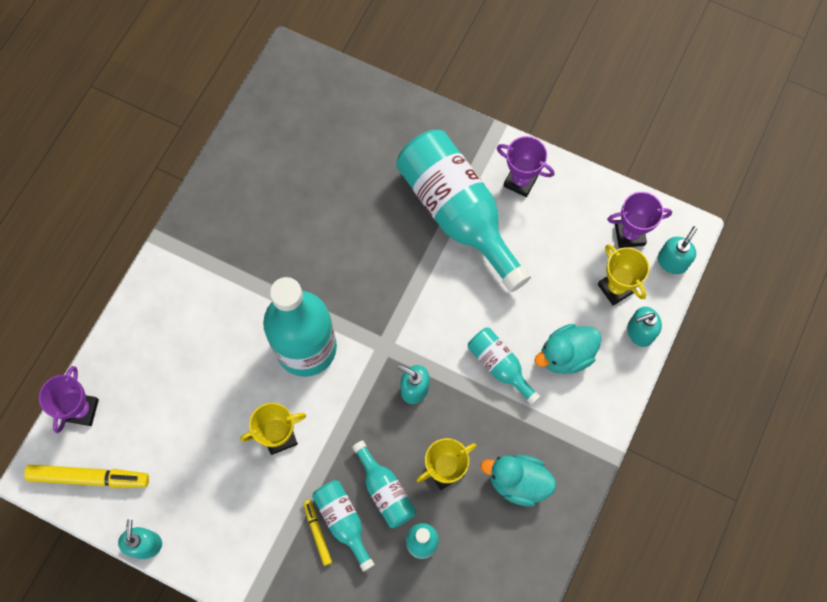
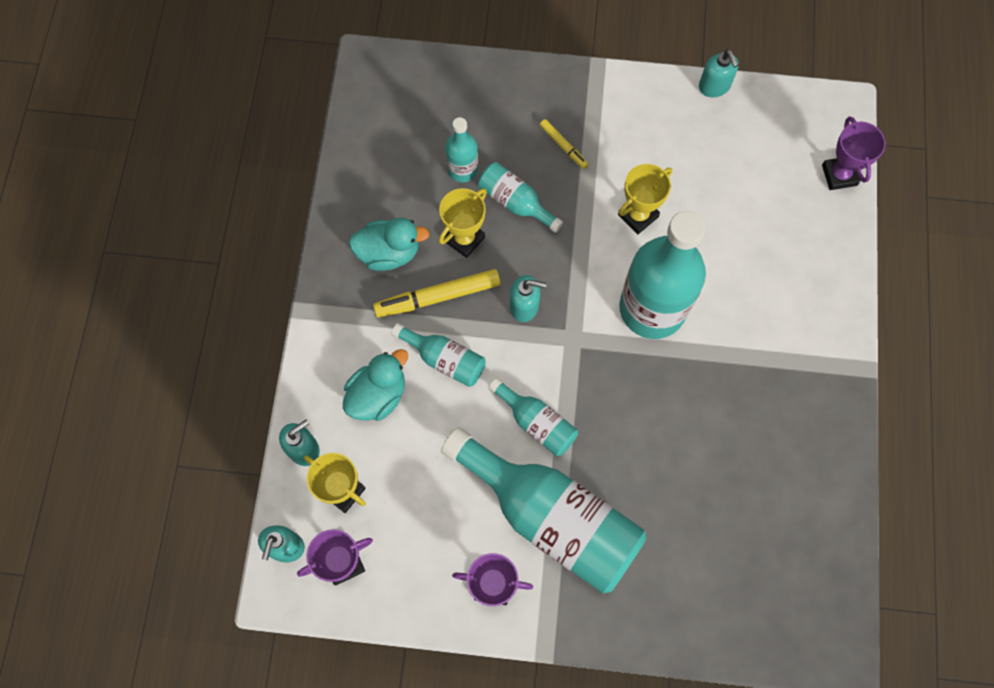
camera: 160 degrees right, 0 degrees up
yellow marker [24,465,149,488] -> yellow marker moved to [373,269,501,318]
turquoise bottle [312,480,375,572] -> turquoise bottle moved to [488,378,578,456]

